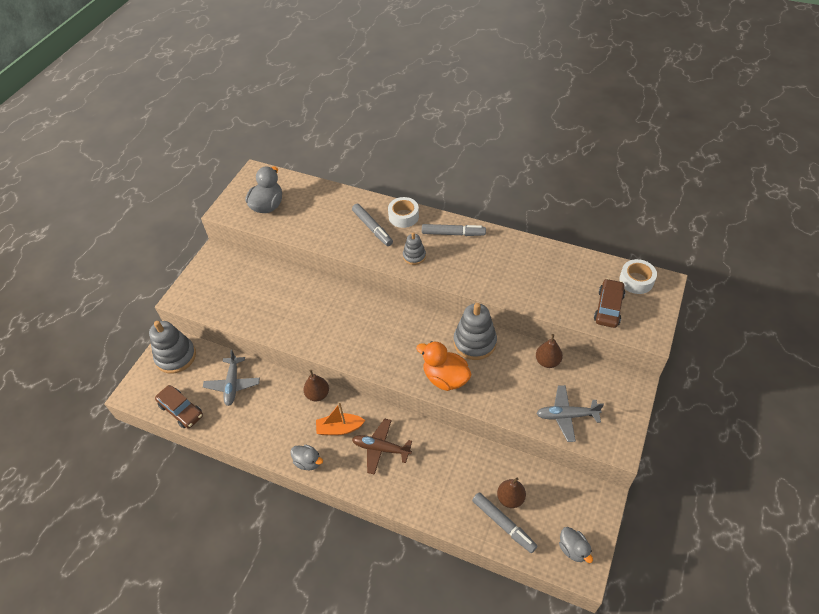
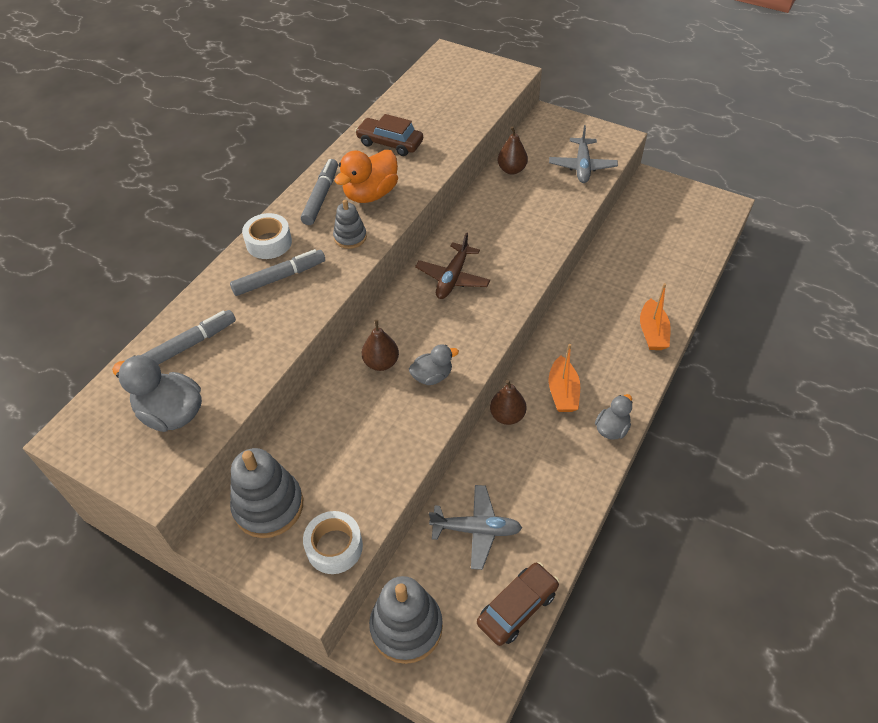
camera: 85 degrees left, 0 degrees up
brown plane [352,418,412,475] -> brown plane moved to [415,232,490,299]
orange duck [416,341,472,391] -> orange duck moved to [334,150,398,203]
grey stacking toy [454,303,497,360] -> grey stacking toy moved to [230,448,303,538]
grey marker [472,492,537,553] -> grey marker moved to [142,310,236,365]
brown pear [497,478,526,508] -> brown pear moved to [362,320,399,371]
grey duck [559,527,593,563] -> grey duck moved to [409,344,459,385]
brown car [594,279,625,328] -> brown car moved to [355,114,423,156]
white tape [619,259,657,294] -> white tape moved to [303,511,363,574]
none -> orange boat [640,283,671,350]

